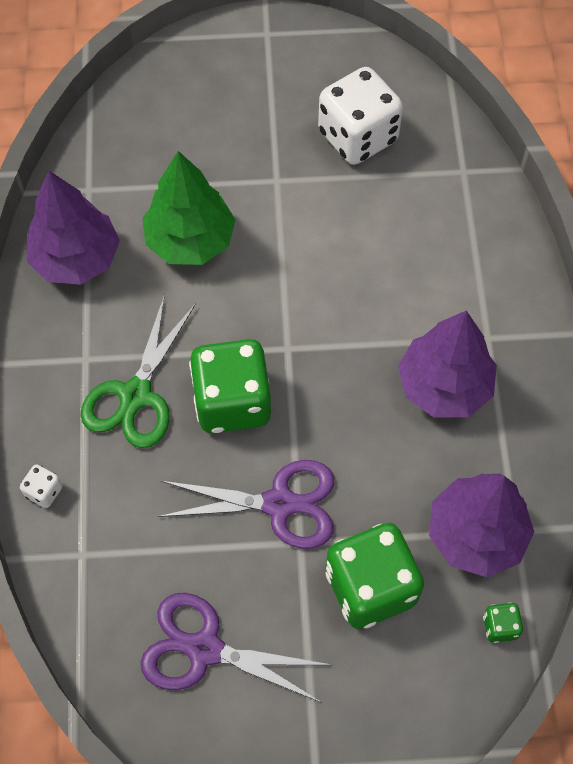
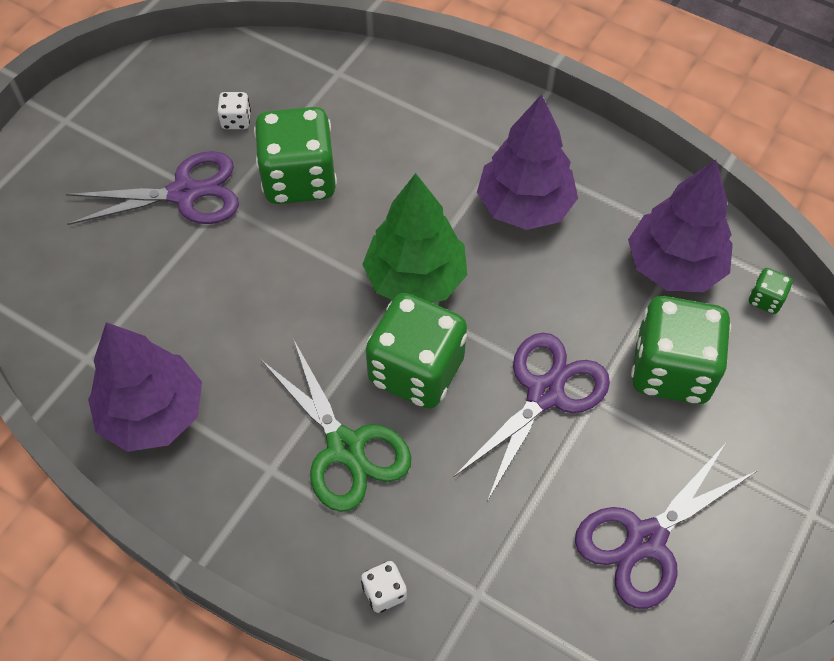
camera: 55 degrees left, 5 degrees down
green tree [143,151,236,265] -> green tree moved to [362,173,467,303]
white dice [318,67,403,165] -> white dice [217,92,251,129], size x0.42
none -> purple scissors [66,151,239,225]
none -> green dice [254,107,337,204]

